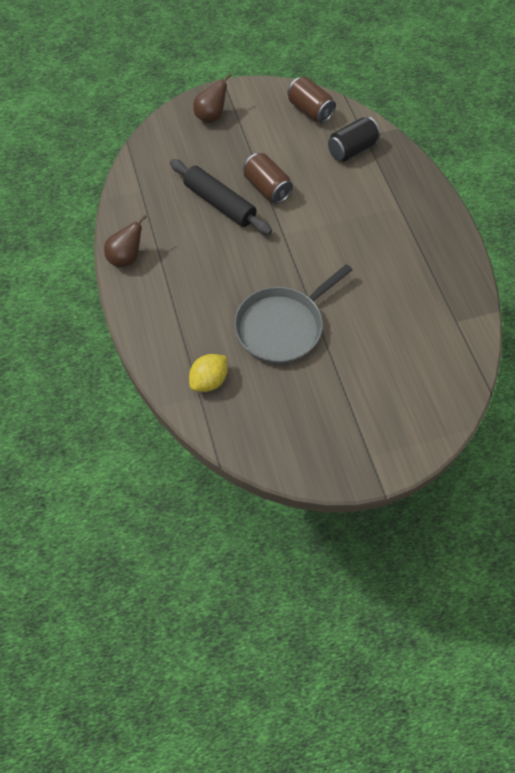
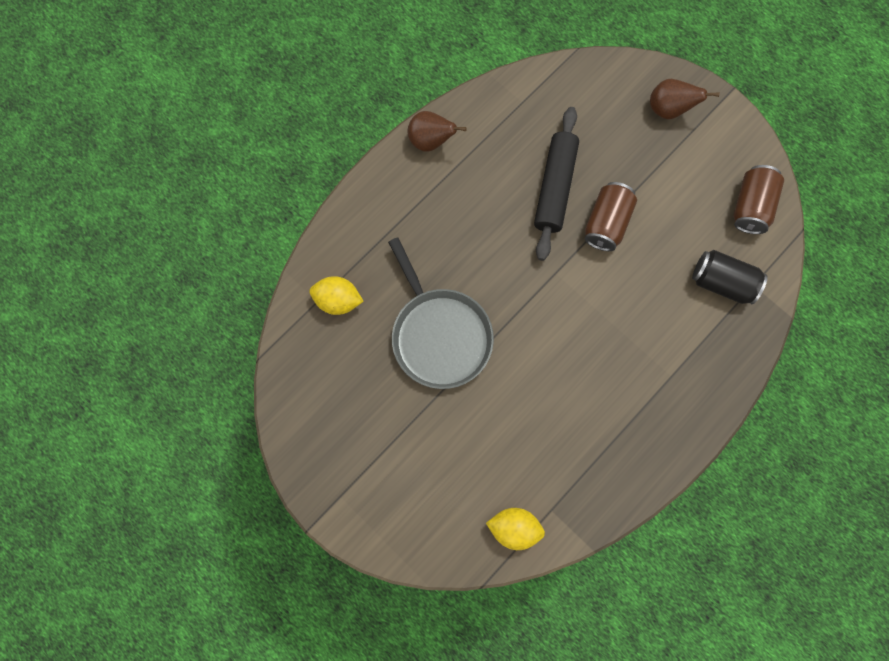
camera: 60 degrees right, 15 degrees up
grey pan [234,264,352,364] -> grey pan turned 135 degrees counterclockwise [388,237,494,389]
none -> yellow lemon [486,508,545,550]

